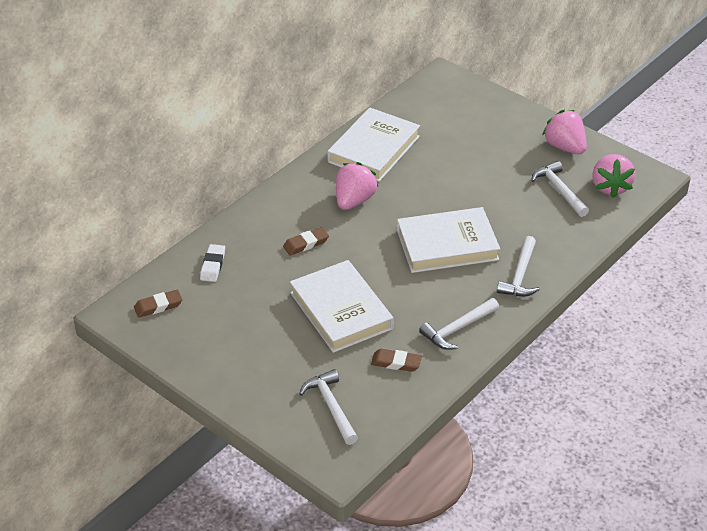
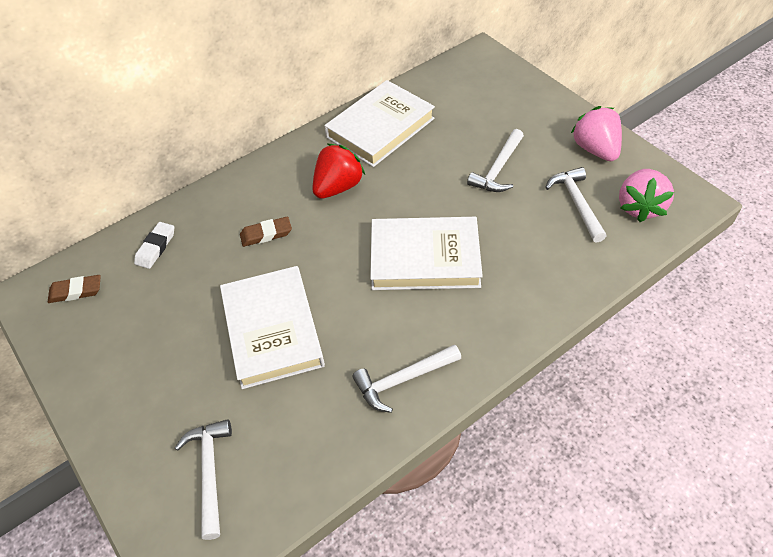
camera: 15 degrees right, 10 degrees up
pink strawberry [336,162,378,210] -> red strawberry [312,144,365,199]
brown eraser [371,349,422,372] -> none
white hammer [497,236,540,296] -> white hammer moved to [467,129,524,192]

